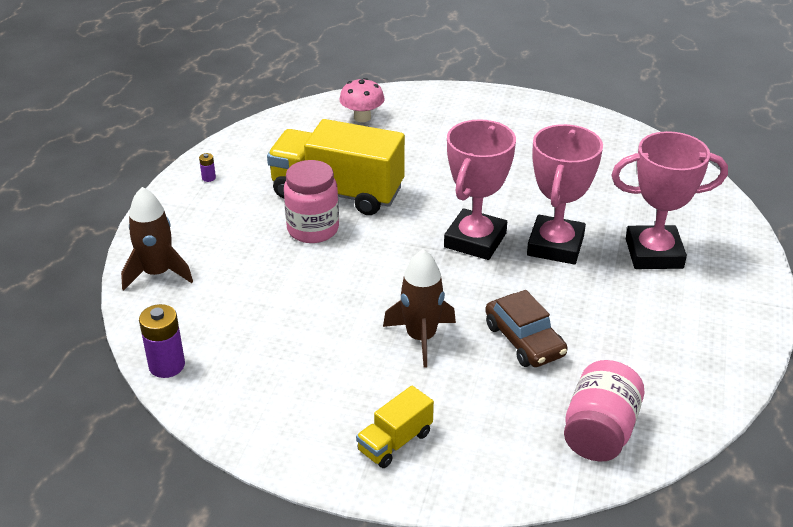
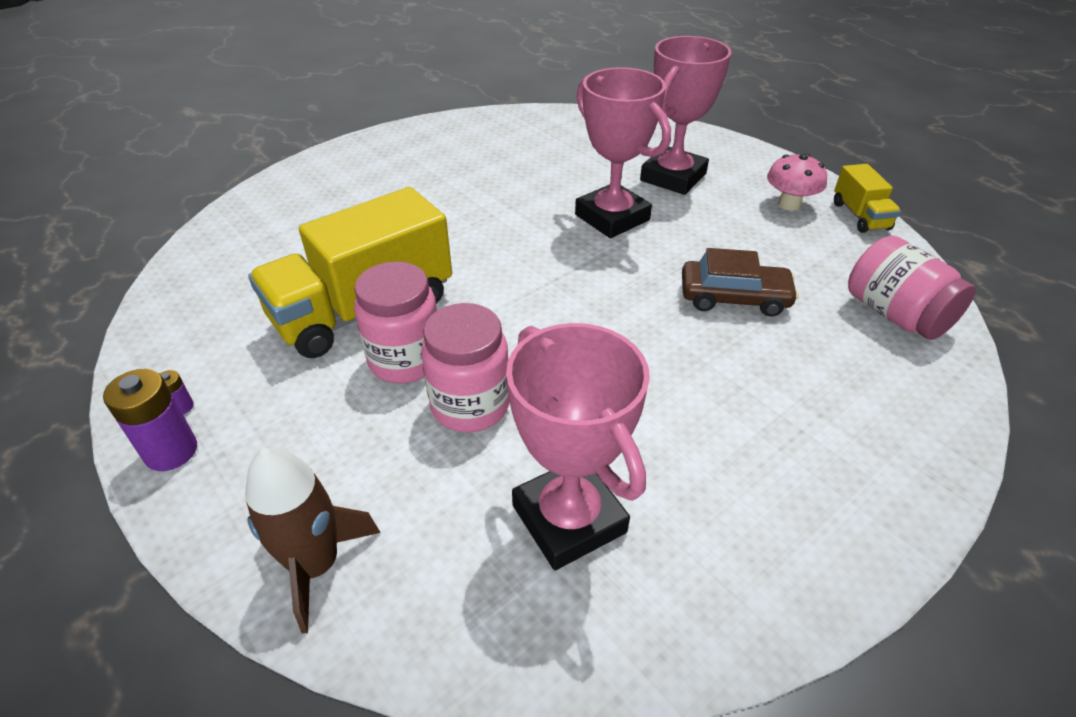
camera: 55 degrees left, 5 degrees up
purple battery [139,304,185,378] -> purple battery moved to [103,369,197,471]
pink mushroom [340,78,384,122] -> pink mushroom moved to [767,154,827,211]
yellow truck [356,386,434,468] -> yellow truck moved to [834,164,901,233]
brown rocket [383,249,456,368] -> none
pink trophy [444,119,516,260] -> pink trophy moved to [506,323,650,570]
none -> pink jar [421,303,510,432]

